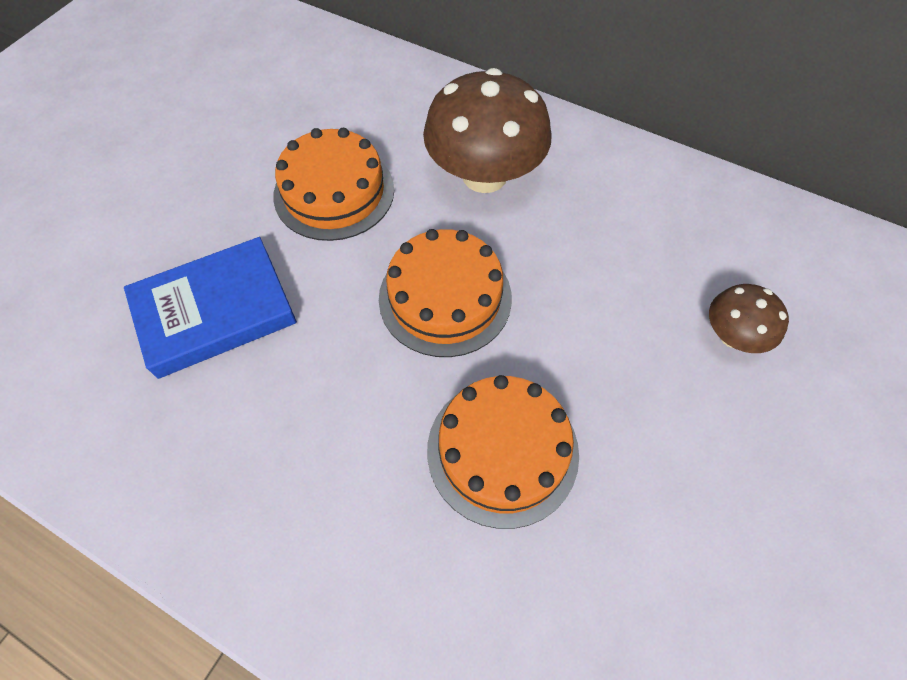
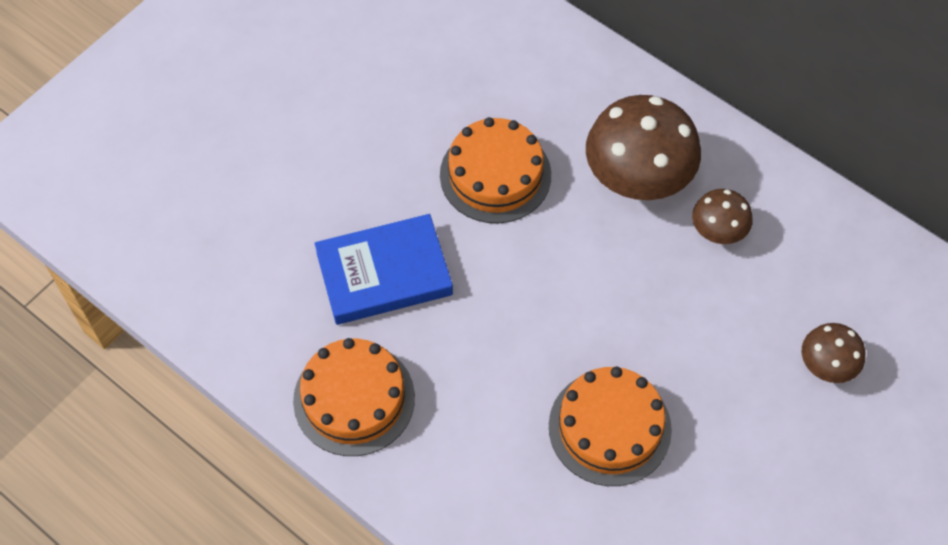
camera: 10 degrees right, 0 degrees up
orange cake [379,229,512,357] -> orange cake moved to [293,338,415,456]
none -> brown mushroom [692,189,753,244]

